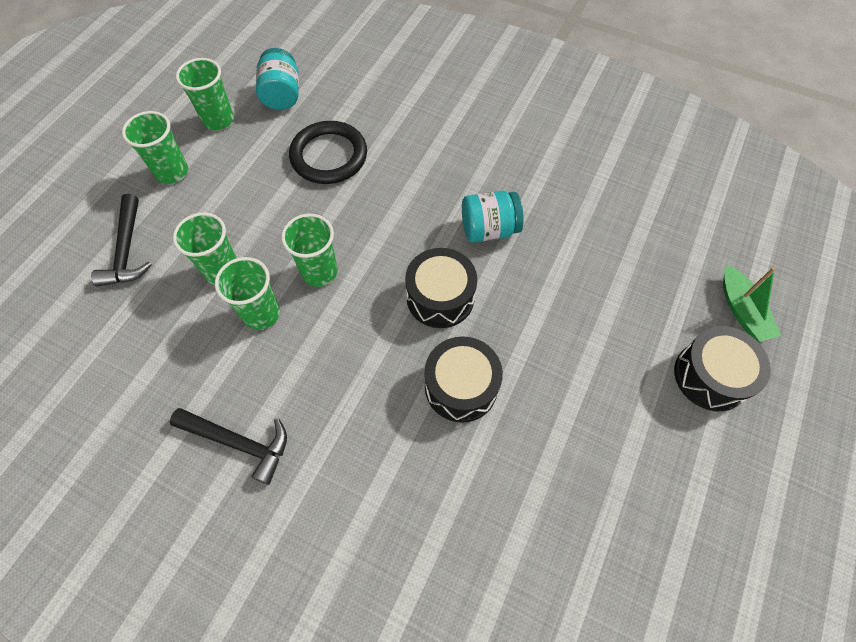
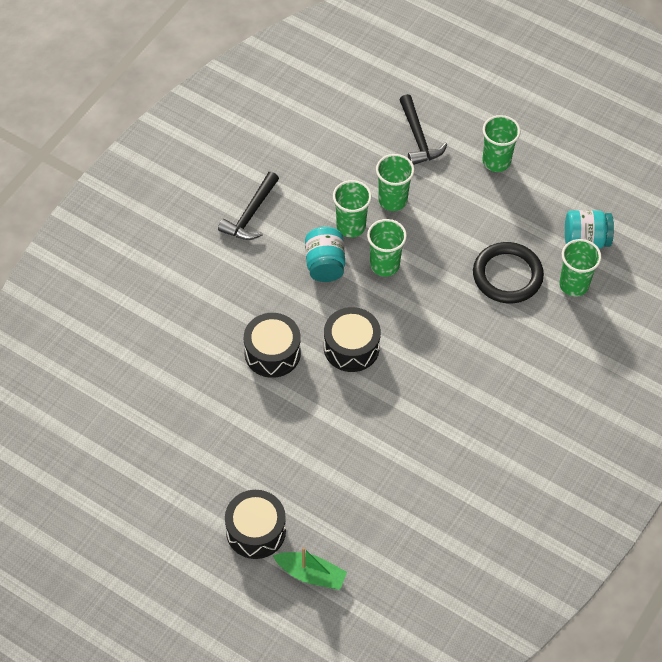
camera: 95 degrees right, 5 degrees down
black hammer [91,194,152,287] -> black hammer turned 105 degrees counterclockwise [399,94,447,165]
green cup [176,58,234,130] -> green cup moved to [559,239,602,297]
turquoise jar [462,191,524,243] -> turquoise jar moved to [305,227,345,282]
green boat [723,265,781,342] -> green boat turned 150 degrees counterclockwise [273,547,347,590]

